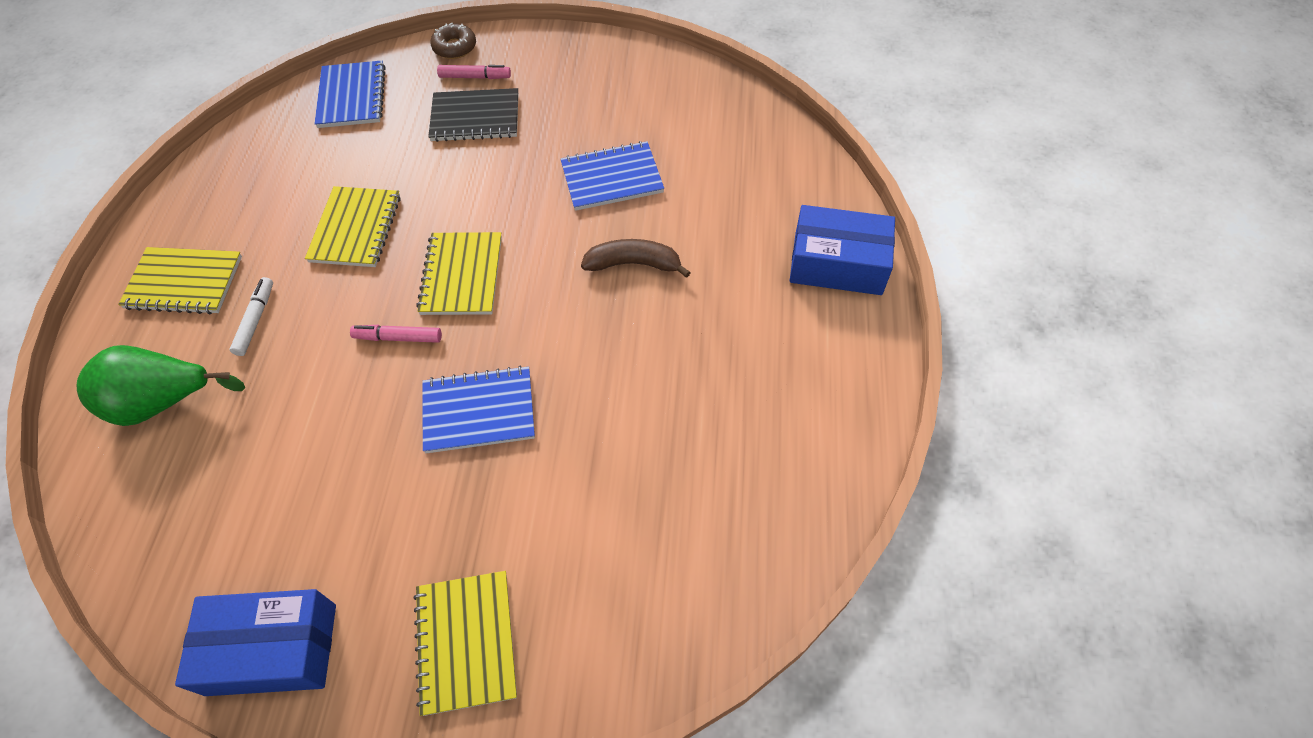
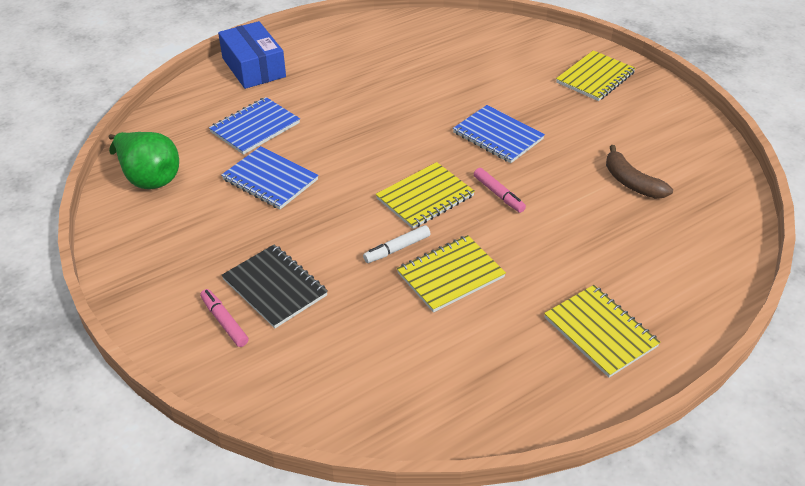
camera: 130 degrees left, 15 degrees down
green pear [77,345,245,426] -> green pear moved to [109,132,179,189]
blue box [175,589,336,696] -> none
white marker [229,277,273,356] -> white marker moved to [363,225,431,263]
blue notebook [315,60,386,128] -> blue notebook moved to [209,97,300,155]
brown donut [430,23,476,59] -> none
brown banana [581,239,691,278] -> brown banana moved to [606,145,673,198]

